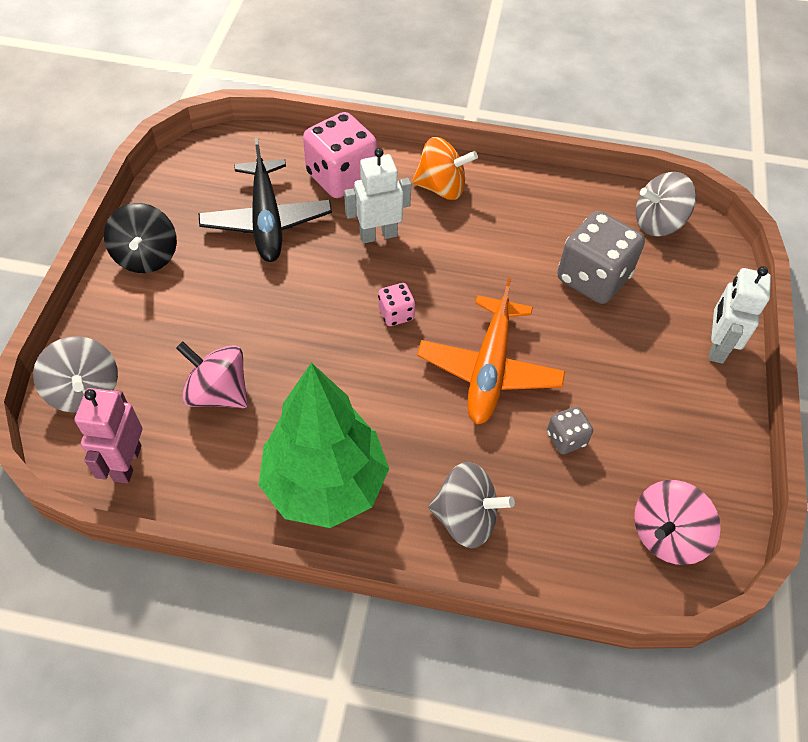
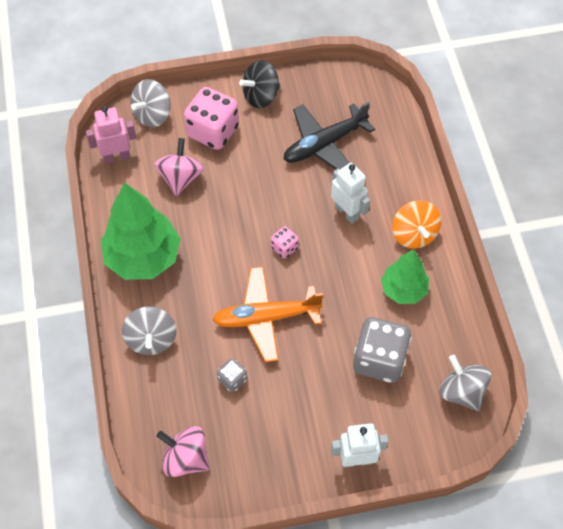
camera: 70 degrees right, 5 degrees up
pink dice [303,112,377,198] -> pink dice moved to [184,87,239,150]
none -> green tree [381,249,429,304]

